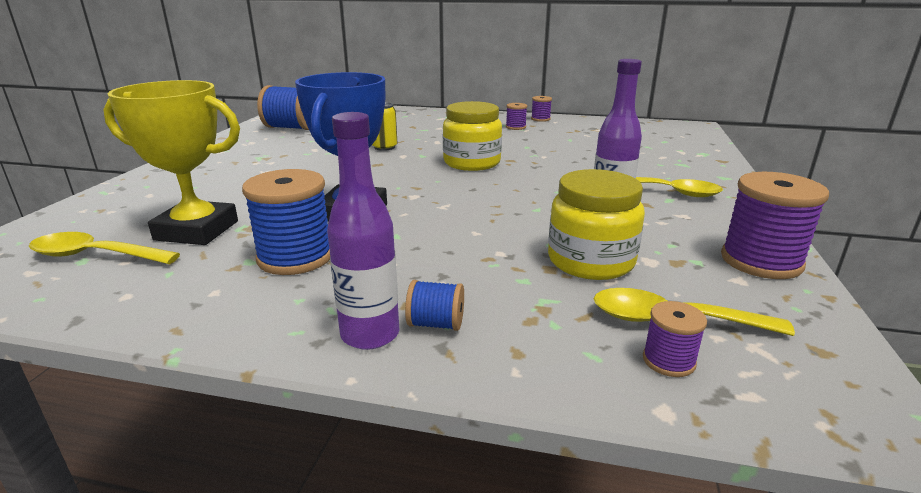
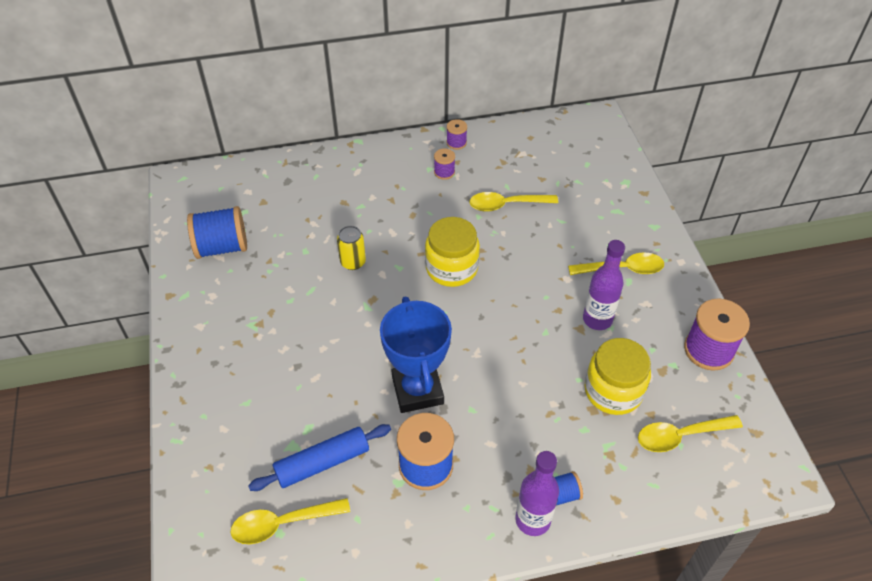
camera: 25 degrees left, 25 degrees up
yellow trophy [103,80,240,245] -> blue rolling pin [248,424,391,491]
purple spool [643,301,707,377] -> none
none -> yellow spoon [469,192,558,212]

